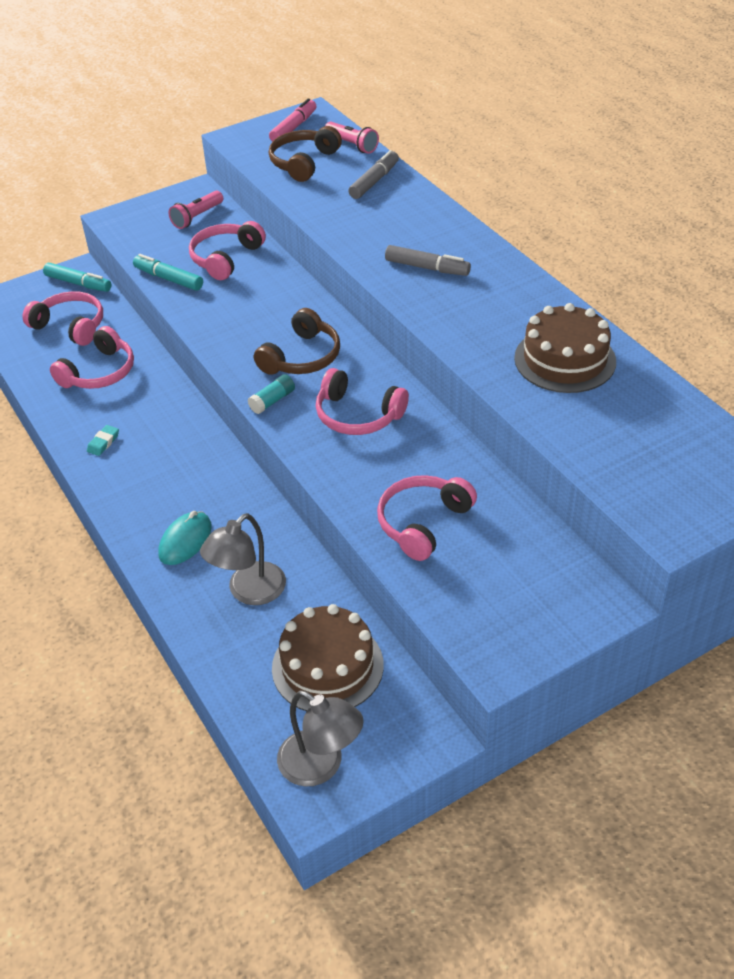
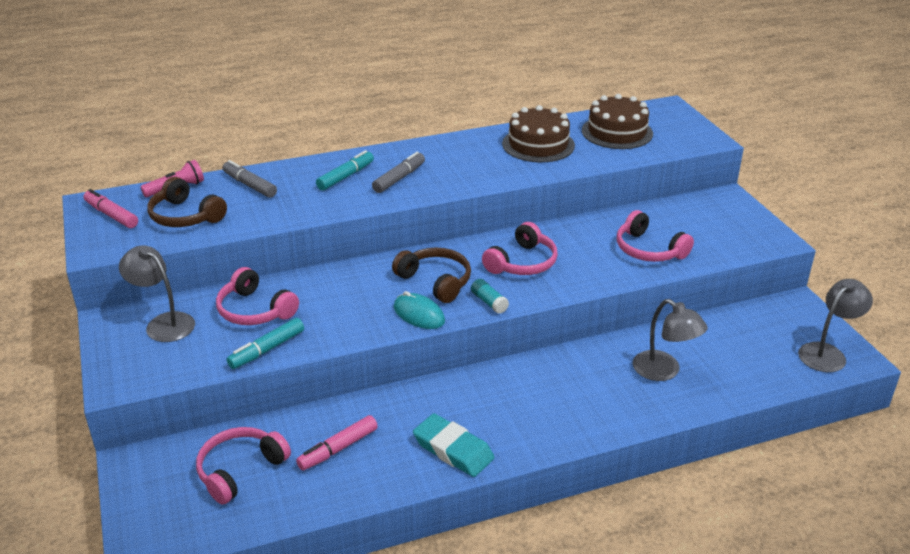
camera: 80 degrees left, 10 degrees down
turquoise marker [43,263,111,292] -> turquoise marker moved to [316,150,374,190]
pink headphones [50,326,134,389] -> pink marker [296,415,378,471]
turquoise eraser [87,425,119,456] -> turquoise eraser [413,413,494,477], size x2.14
turquoise mouse [158,511,212,565] -> turquoise mouse moved to [394,291,445,329]
pink flashlight [168,191,223,229] -> grey lamp [119,246,195,342]
brown cake [272,604,384,711] -> brown cake moved to [582,94,653,149]

